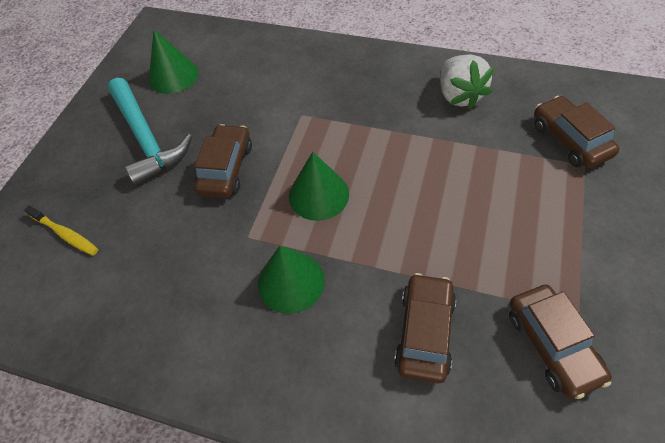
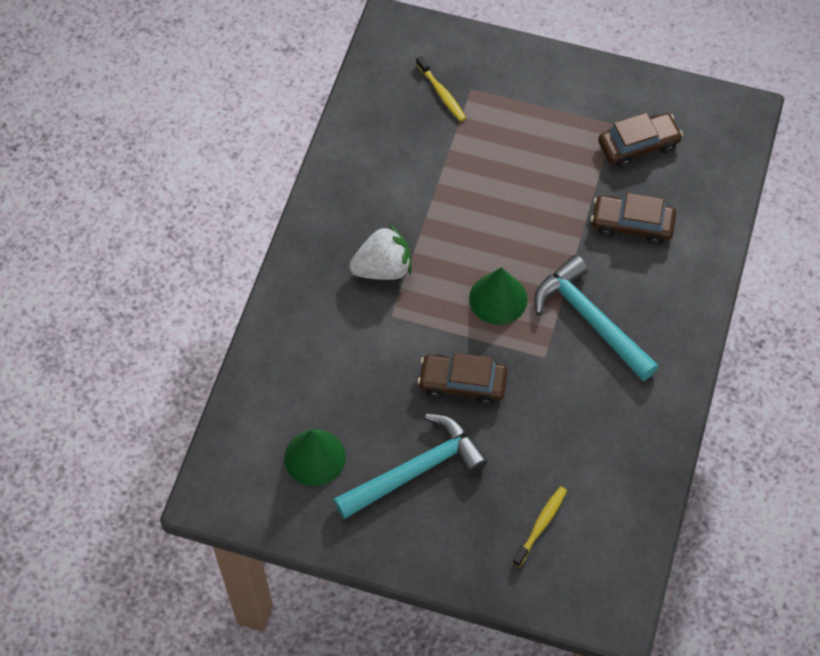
camera: 95 degrees left, 5 degrees up
green cone [258,245,325,314] -> turquoise hammer [534,255,659,381]
white strawberry [440,55,494,110] -> white strawberry moved to [349,224,412,280]
brown car [534,96,620,168] -> yellow toothbrush [416,56,466,122]

